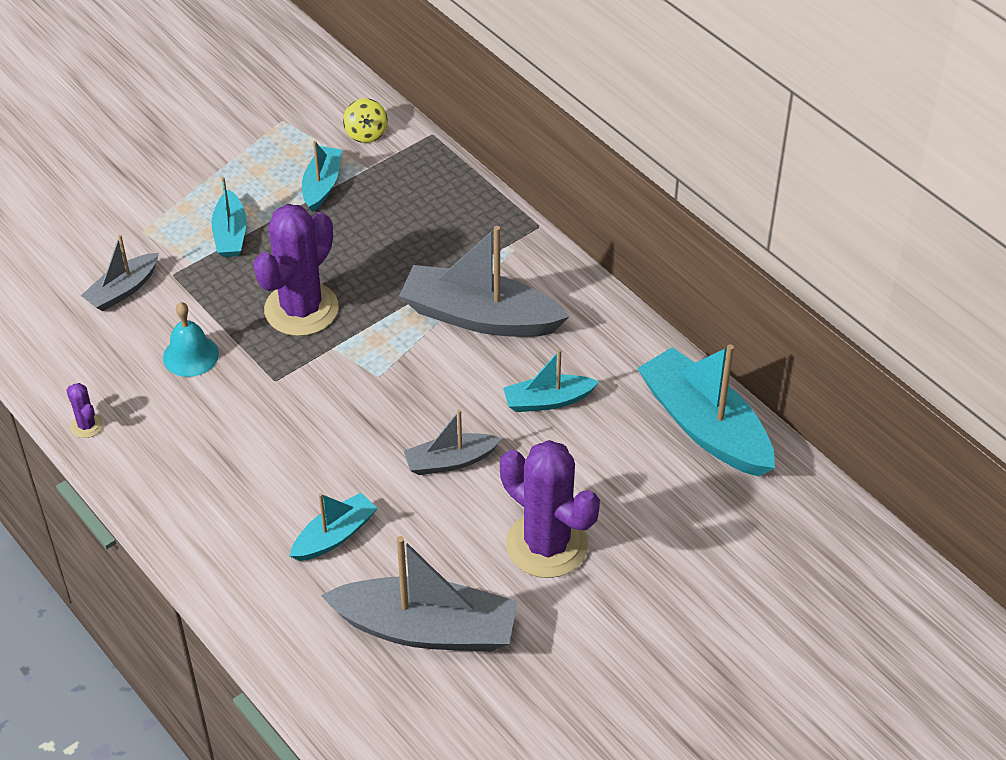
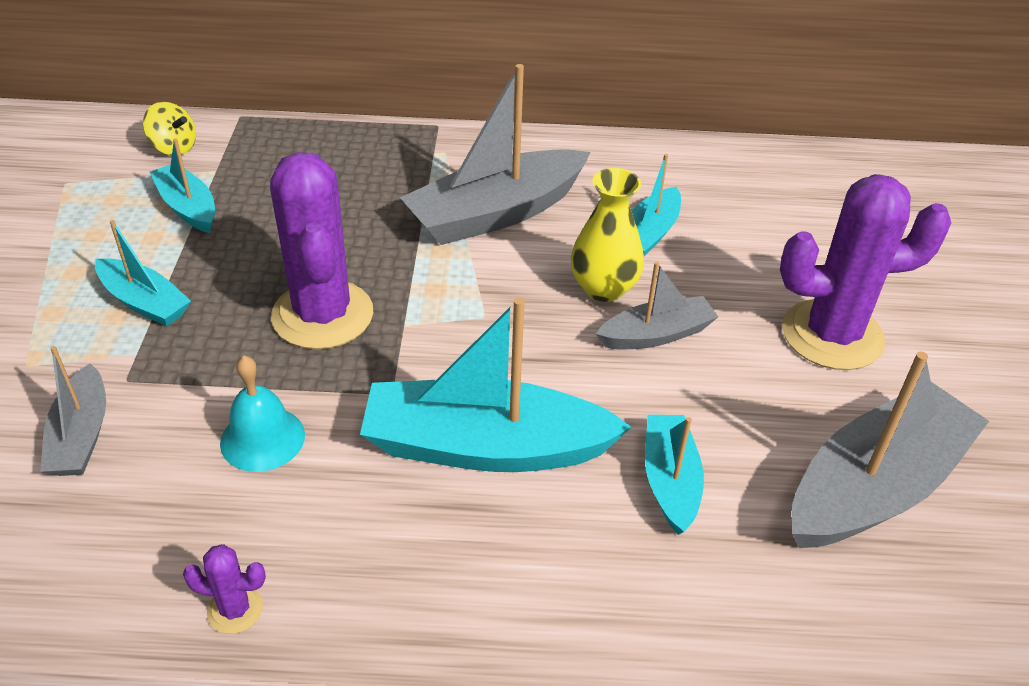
camera: 50 degrees left, 5 degrees down
grey boat [404,410,502,475] -> grey boat turned 135 degrees counterclockwise [596,262,718,349]
turquoise boat [637,344,775,477] -> turquoise boat moved to [360,297,631,472]
none -> yellow vase [571,168,644,302]

